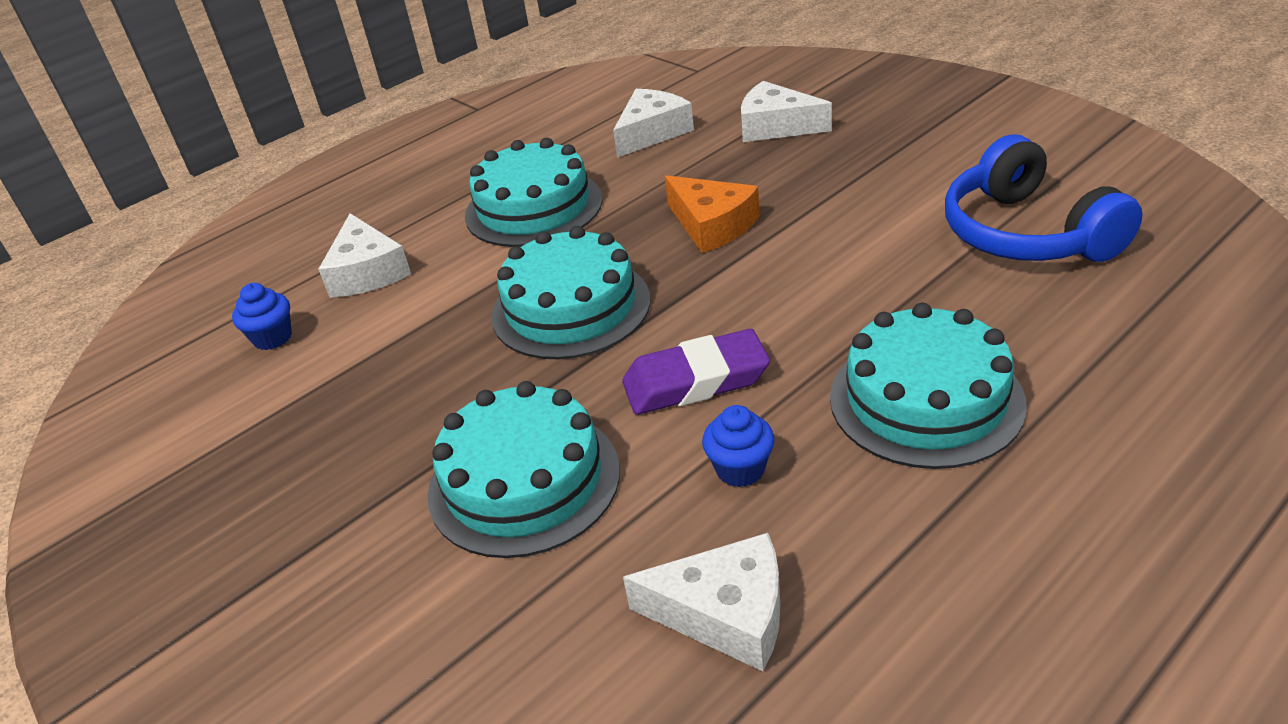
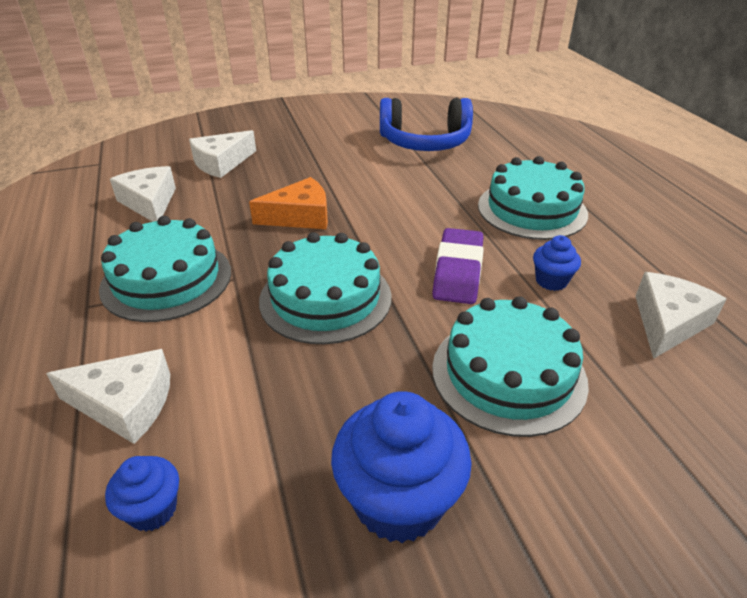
camera: 70 degrees left, 0 degrees up
none -> blue cupcake [331,391,472,543]

